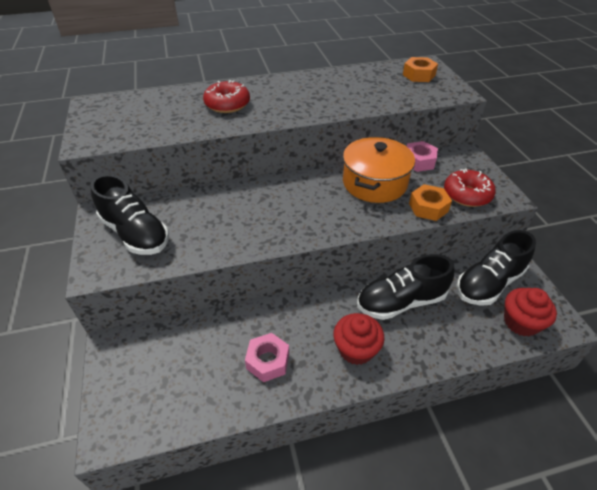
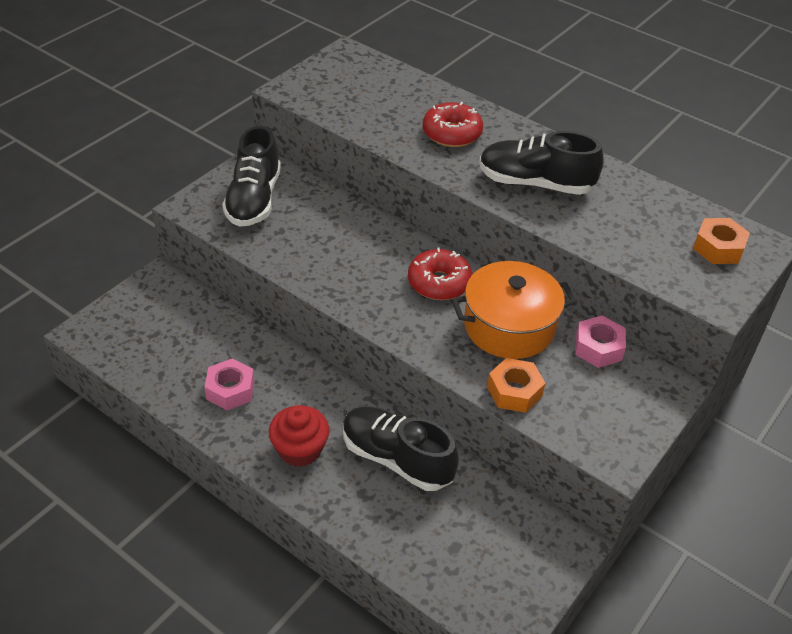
camera: 50 degrees right, 0 degrees up
red donut [444,168,496,207] -> red donut moved to [408,248,472,300]
black shoe [456,230,536,306] -> black shoe moved to [479,131,604,195]
red cupcake [504,288,557,336] -> none

